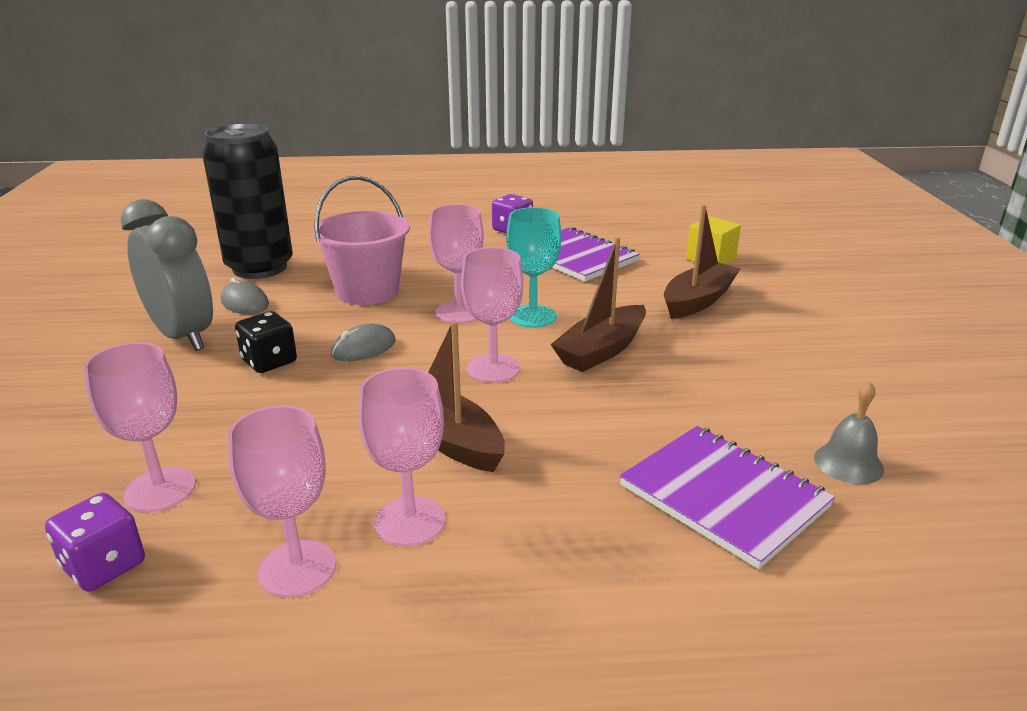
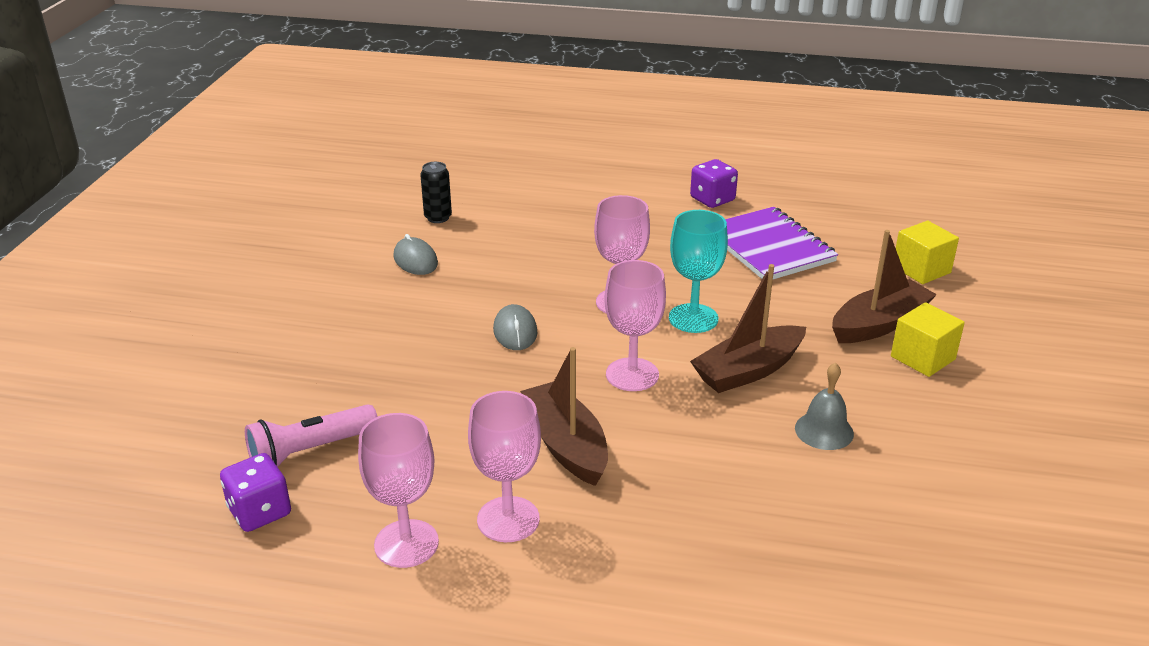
camera: 15 degrees right, 5 degrees up
pink goblet [84,342,196,512] -> pink flashlight [245,404,378,467]
grey clock [121,199,213,351] -> none
black can [202,123,293,279] -> black can [420,162,452,223], size x0.40
black dice [235,311,297,373] -> none
pink bucket [312,176,410,305] -> none
grey mouse [331,323,395,361] -> grey mouse turned 75 degrees counterclockwise [493,304,537,350]
purple notebook [620,426,835,569] -> none
grey bell [814,381,884,484] -> grey bell moved to [795,362,854,450]
none -> yellow cube [891,302,965,377]

